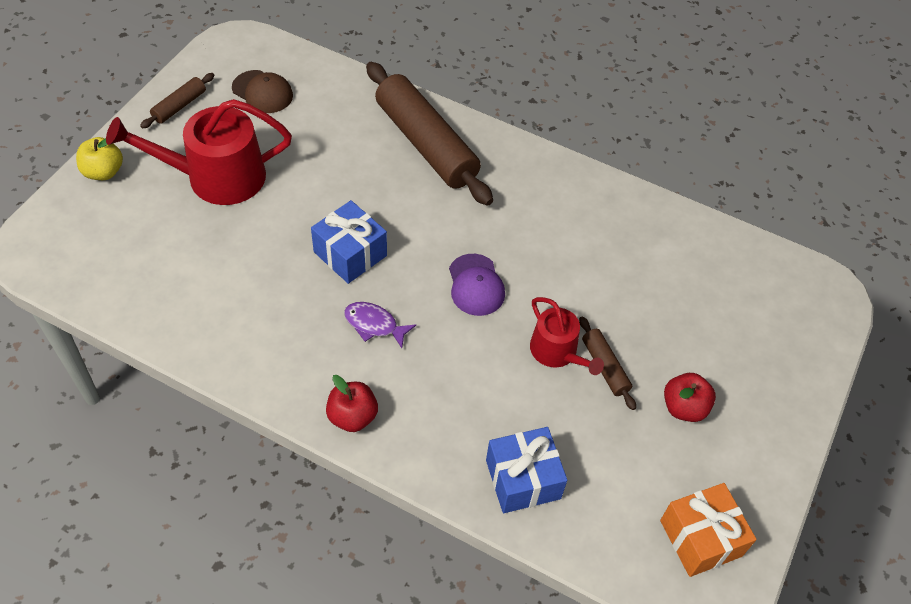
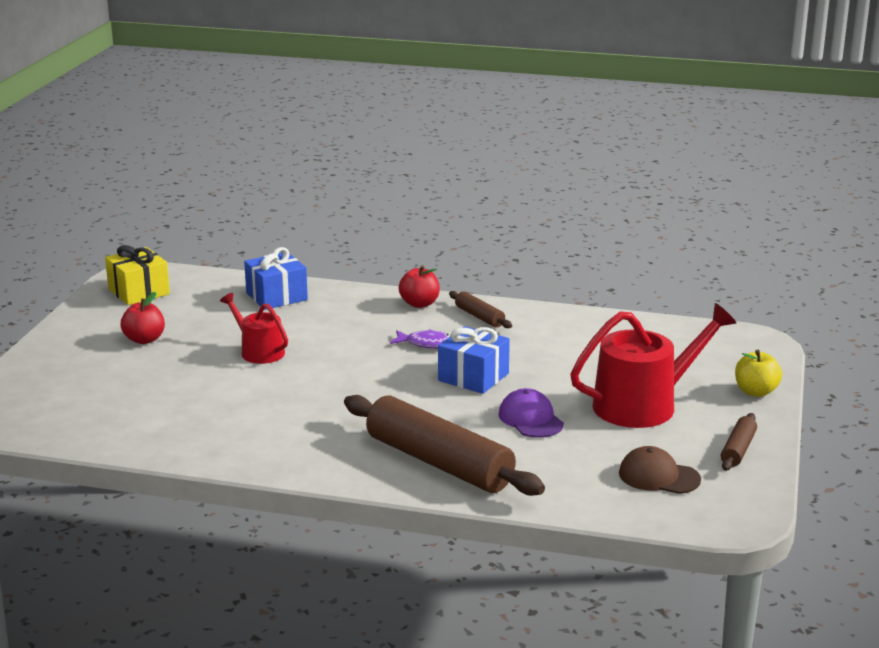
camera: 170 degrees right, 30 degrees down
purple cap [449,254,505,316] -> purple cap moved to [499,388,564,438]
brown rolling pin [579,317,636,410] -> brown rolling pin moved to [449,291,512,328]
orange gift [660,483,757,577] -> yellow gift [105,245,170,305]

